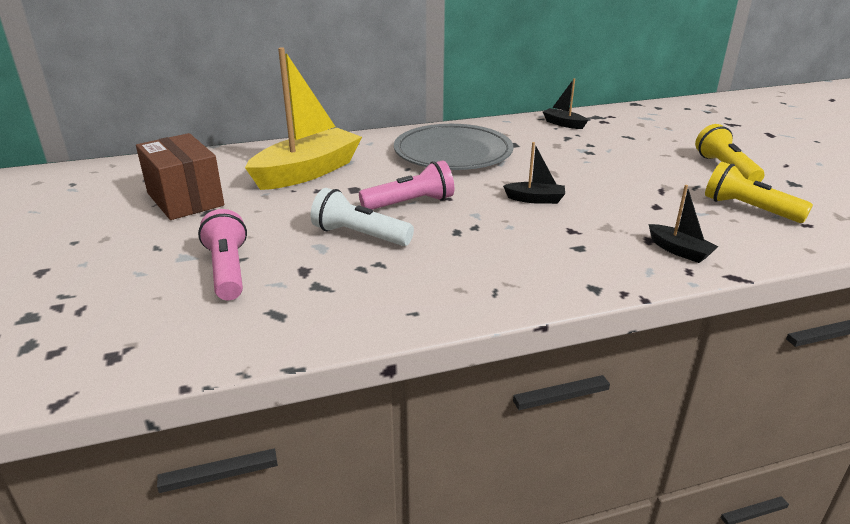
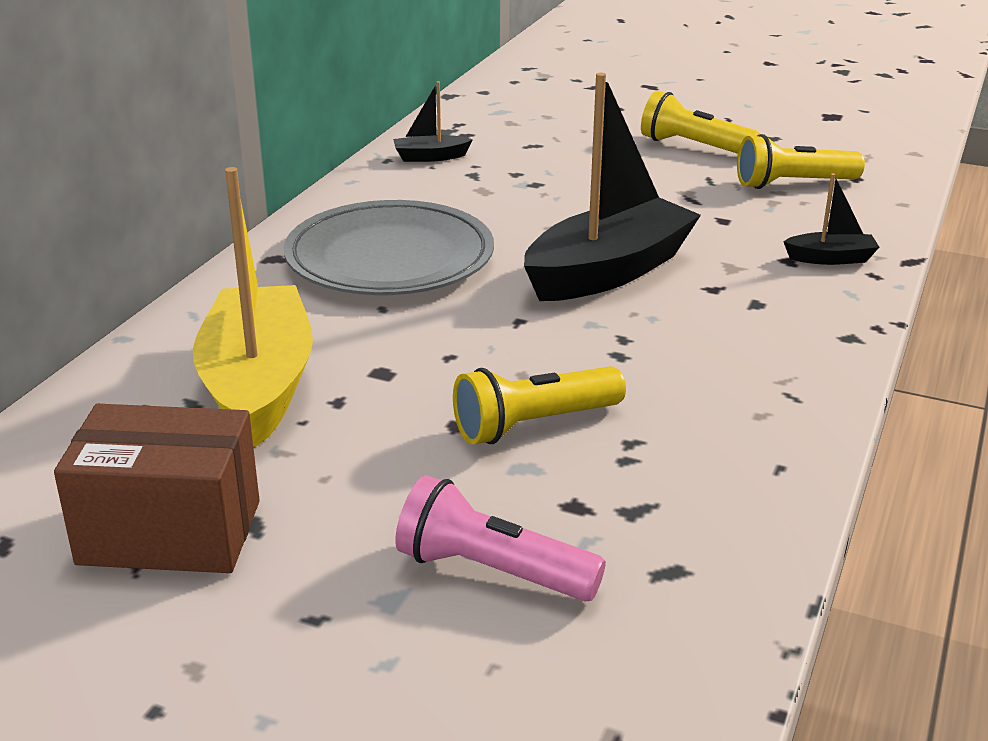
camera: 50 degrees left, 0 degrees up
white flashlight [311,188,414,246] -> yellow flashlight [453,366,626,444]
pink flashlight [359,160,454,210] -> none
black boat [503,142,565,204] -> black boat [524,73,701,301], size x2.25

